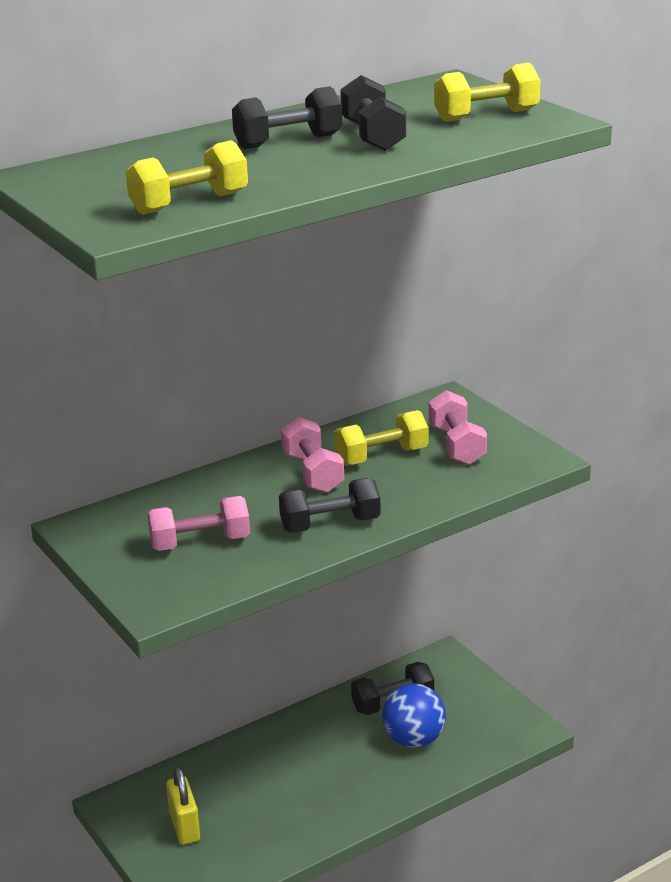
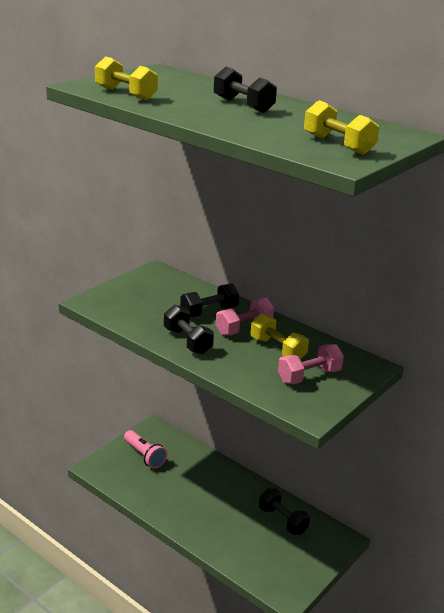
camera: 70 degrees right, 0 degrees up
pink dumbbell [147,496,250,551] -> none
yellow padlock [166,767,200,845] -> pink flashlight [124,430,167,469]
black dumbbell [340,75,406,151] -> black dumbbell moved to [180,283,239,317]
blue ball [382,683,446,748] -> none

